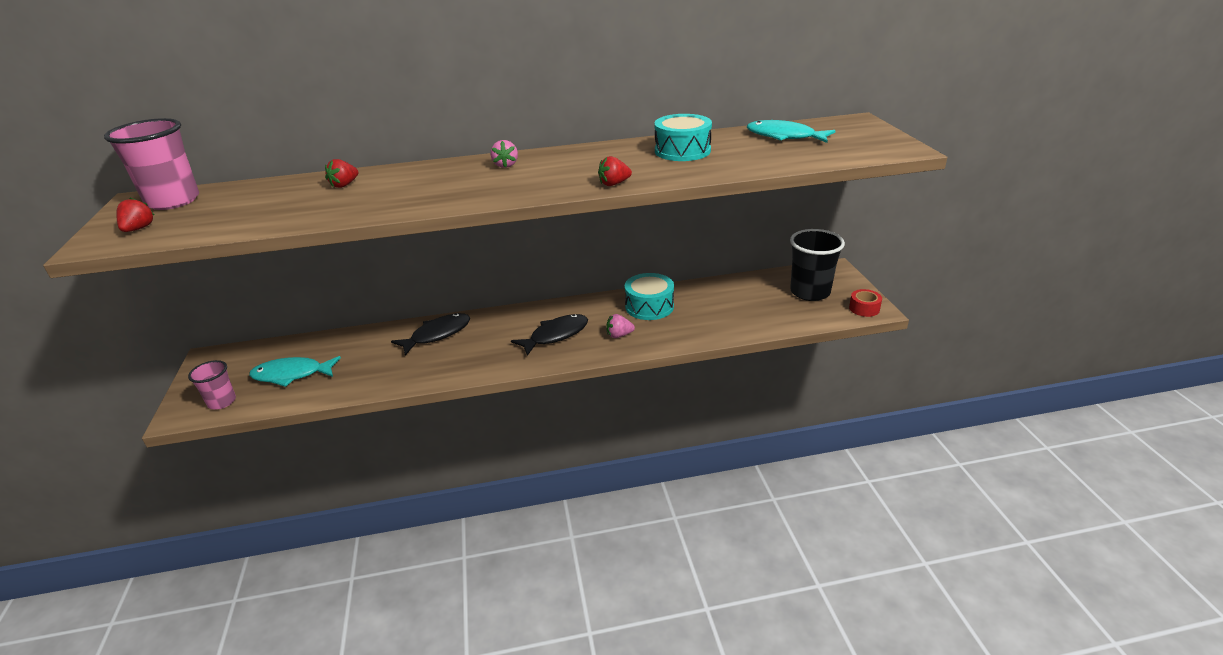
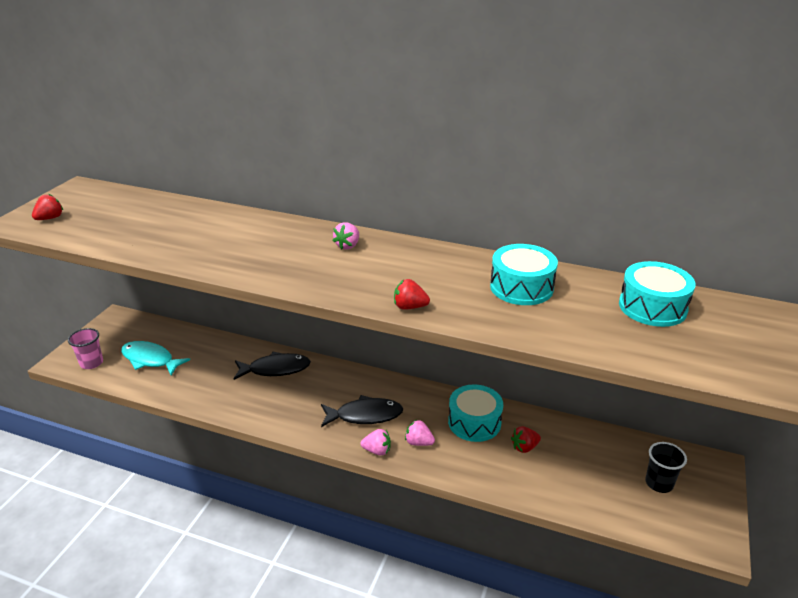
camera: 30 degrees right, 0 degrees up
pink cup [104,118,199,210] -> none
red strawberry [325,159,358,188] -> red strawberry moved to [511,426,541,453]
turquoise fish [747,120,835,143] -> turquoise drum [619,261,696,327]
black cup [790,229,845,301] -> black cup [645,442,687,493], size x0.58
red tape [849,289,882,317] -> none
none -> pink strawberry [361,429,391,455]

